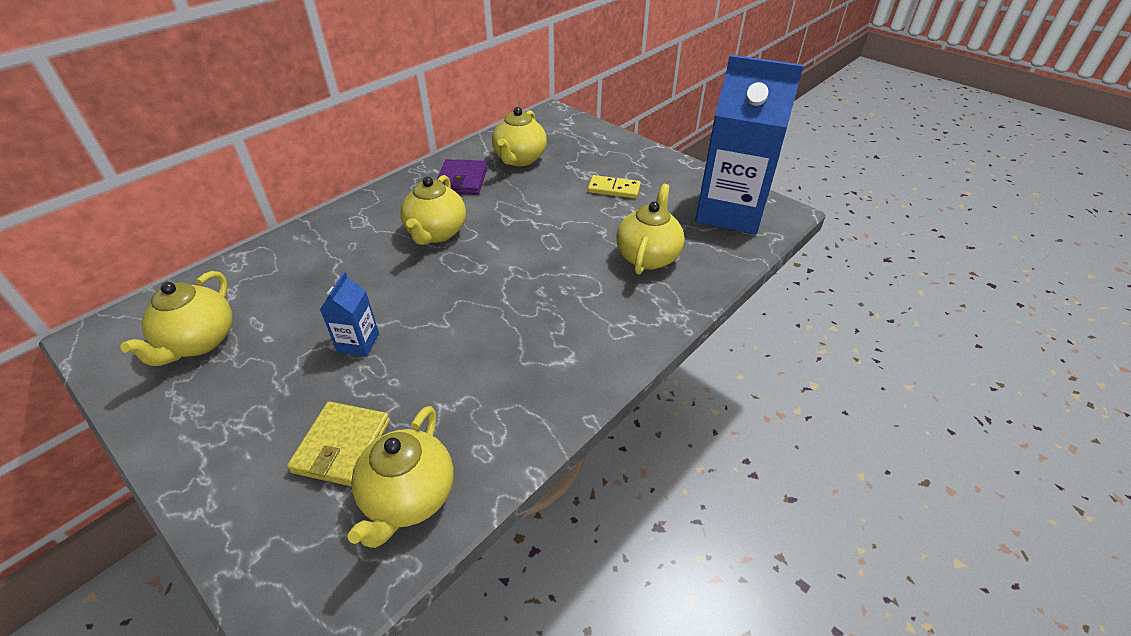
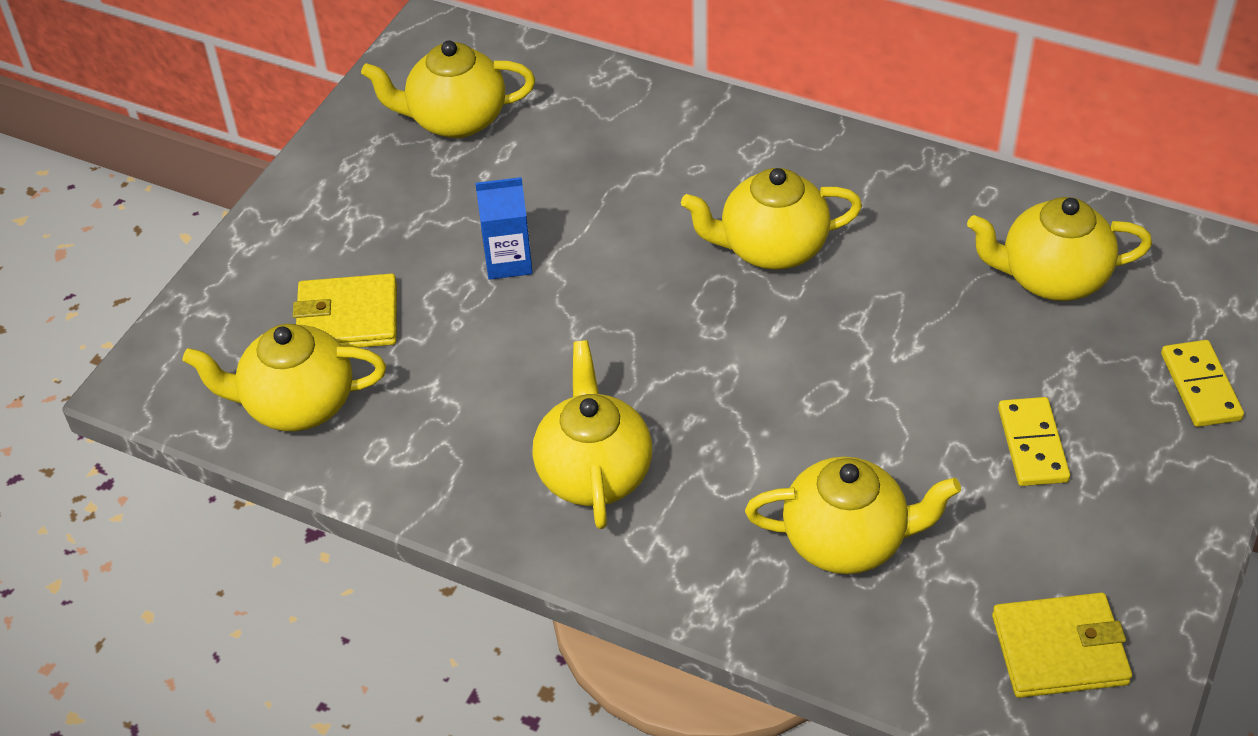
camera: 75 degrees right, 5 degrees up
purple wallet [437,159,488,195] -> none
blue carton [695,55,804,234] -> yellow wallet [992,592,1132,698]
none -> yellow teapot [532,340,652,529]
none -> yellow domino [1161,340,1244,427]

